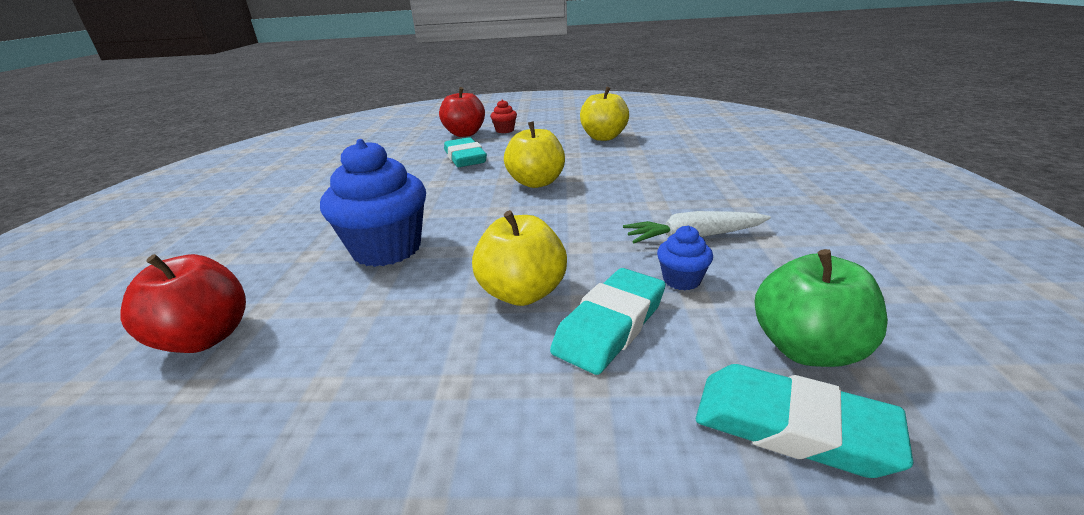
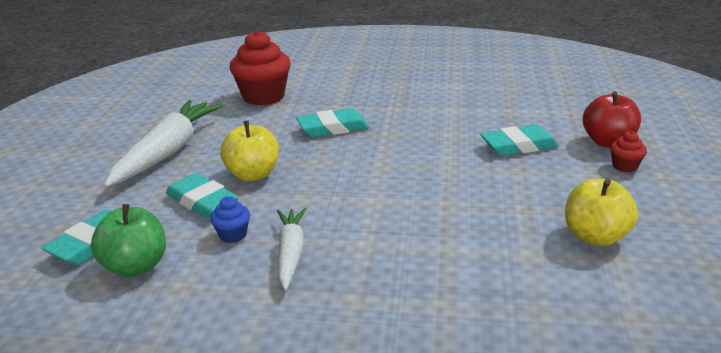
camera: 95 degrees right, 0 degrees up
red apple [120,254,246,353] -> red cupcake [230,30,291,106]
blue cupcake [320,139,426,267] -> turquoise eraser [296,108,370,137]
yellow apple [504,121,565,188] -> none
none -> white carrot [104,100,224,187]

